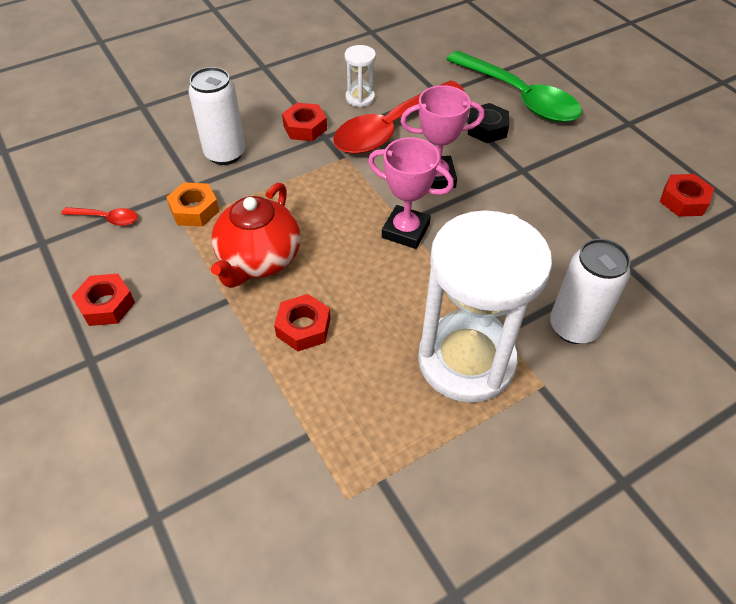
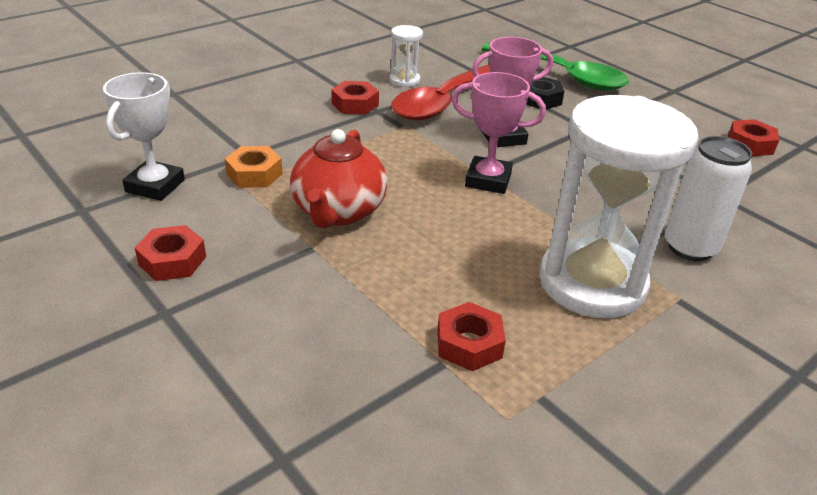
camera: 10 degrees left, 15 degrees down
red spoon [62,207,138,226] -> white trophy [103,72,185,201]
white can [188,67,245,165] -> none
red nut [274,294,330,351] -> red nut moved to [437,302,506,371]

